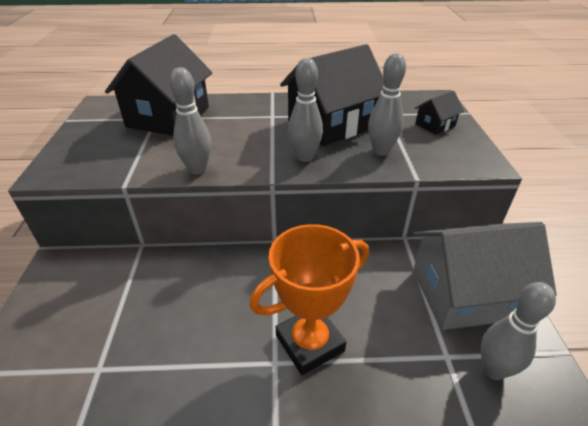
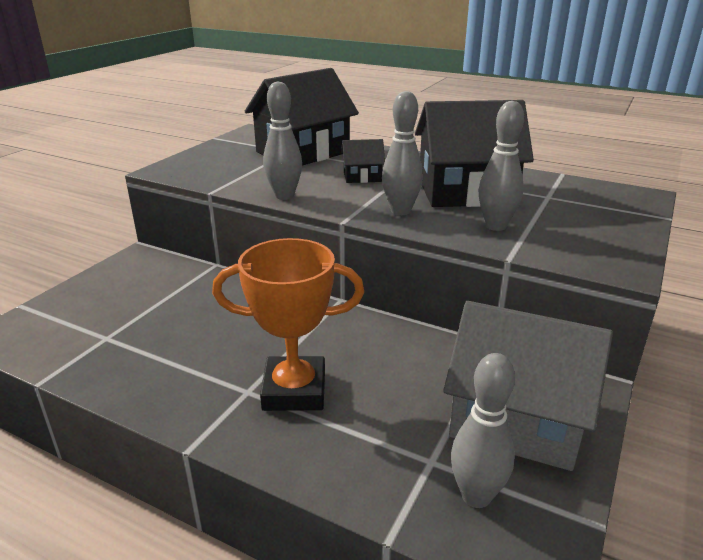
camera: 30 degrees right, 10 degrees down
black house [415,91,464,135] -> black house moved to [341,139,385,183]

